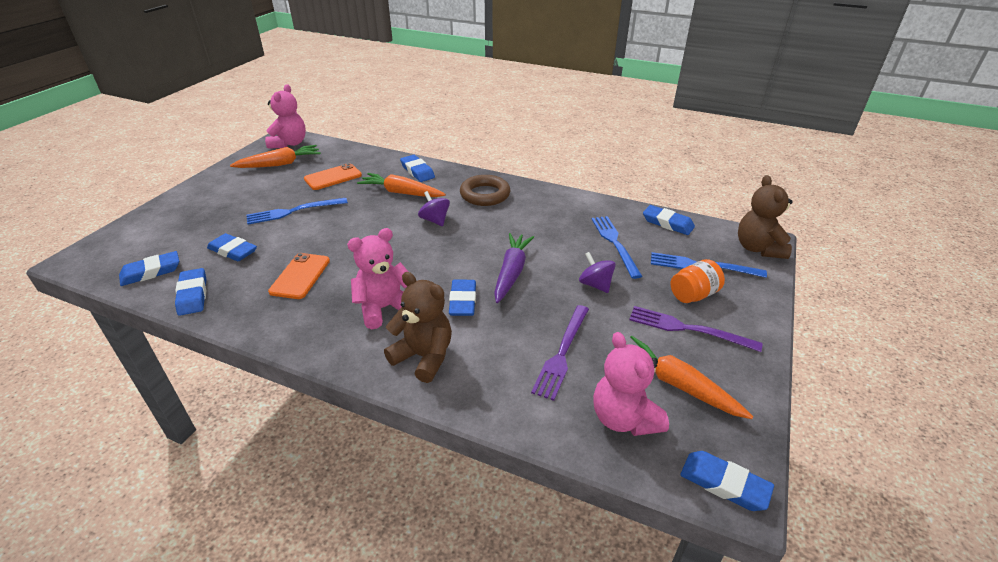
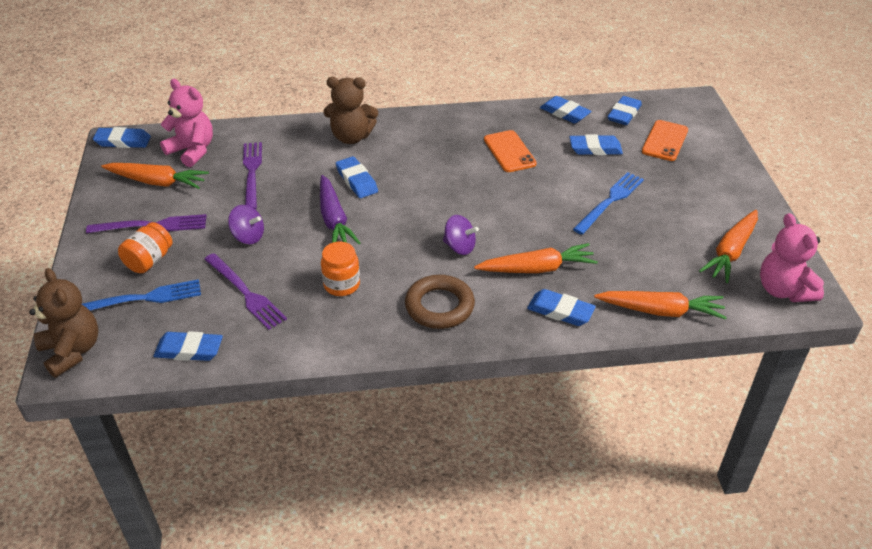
camera: 150 degrees right, 5 degrees up
orange phone [304,163,362,190] -> orange phone moved to [642,120,688,161]
pink teddy bear [347,228,408,329] -> none
blue fork [592,216,642,279] -> purple fork [204,253,287,330]
none -> orange jar [321,242,360,296]
none -> orange carrot [594,291,727,320]

